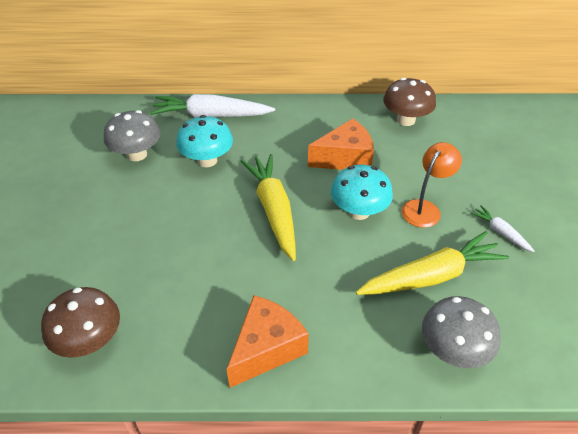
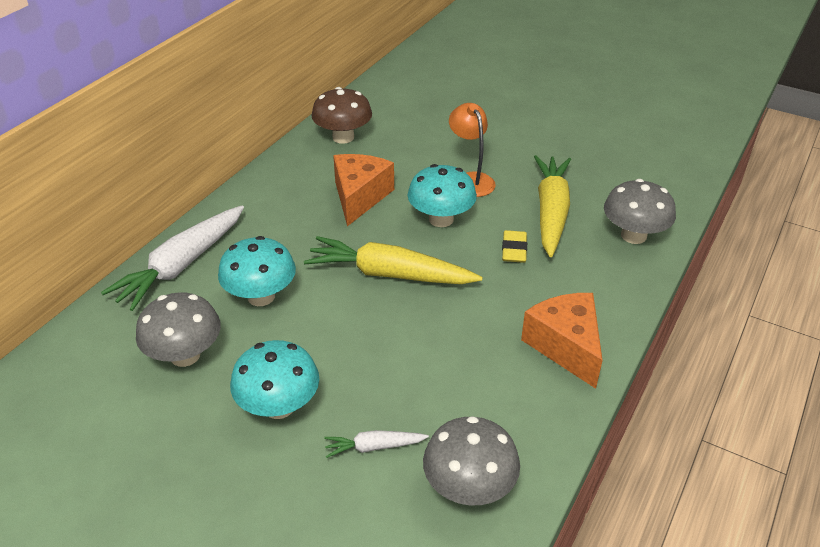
camera: 60 degrees left, 5 degrees down
brown mushroom [41,287,120,358] -> grey mushroom [423,416,520,505]
white carrot [471,205,535,252] -> white carrot moved to [324,430,429,458]
none -> turquoise mushroom [230,340,319,419]
none -> yellow eraser [502,230,527,263]

